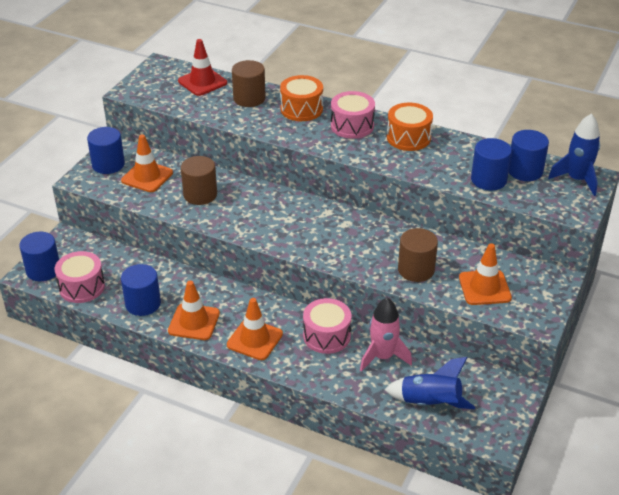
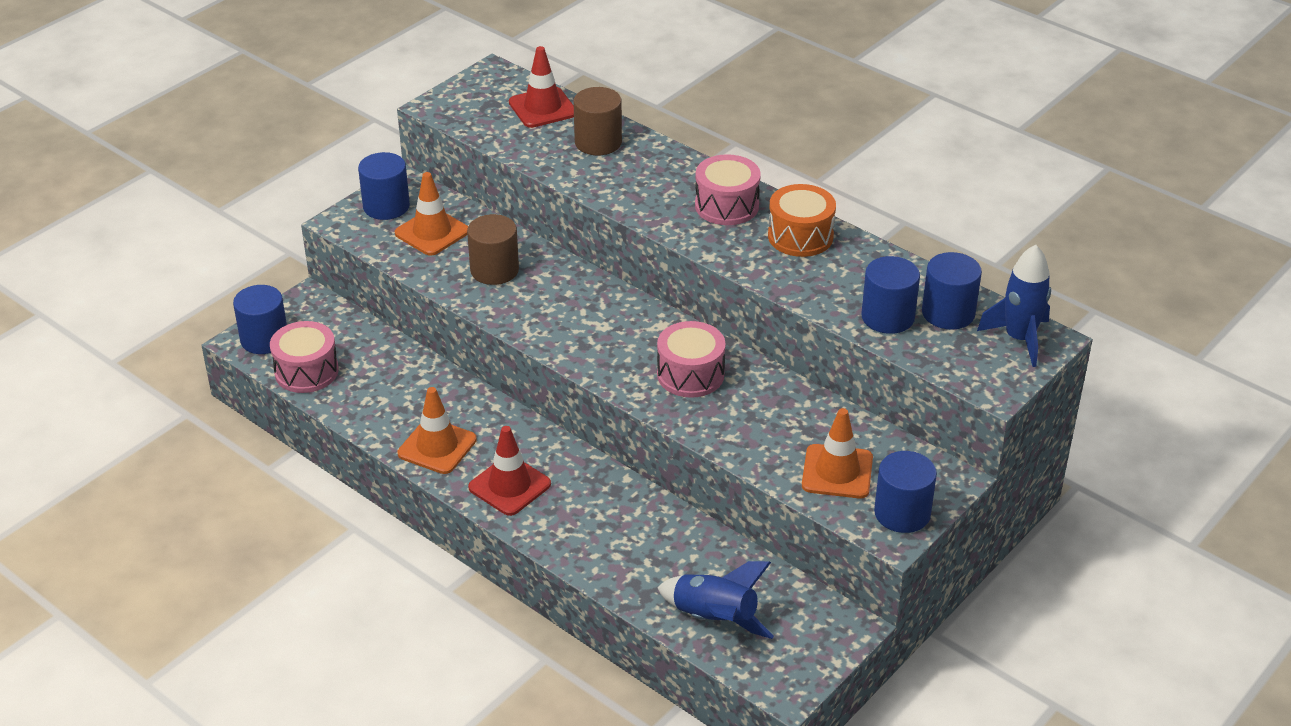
camera: 15 degrees right, 0 degrees up
blue cylinder [121,264,161,316] -> blue cylinder moved to [874,451,937,533]
orange traffic cone [227,298,283,360] -> red traffic cone [468,426,551,516]
orange drum [280,75,323,121] -> none
pink drum [303,298,351,354] -> pink drum moved to [657,321,725,398]
pink rocket [360,297,412,372] -> none
brown cylinder [398,228,438,282] -> none

